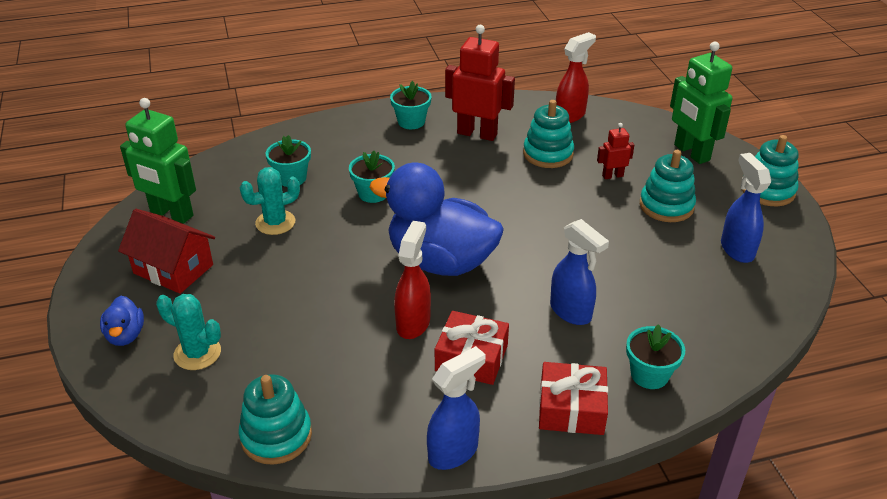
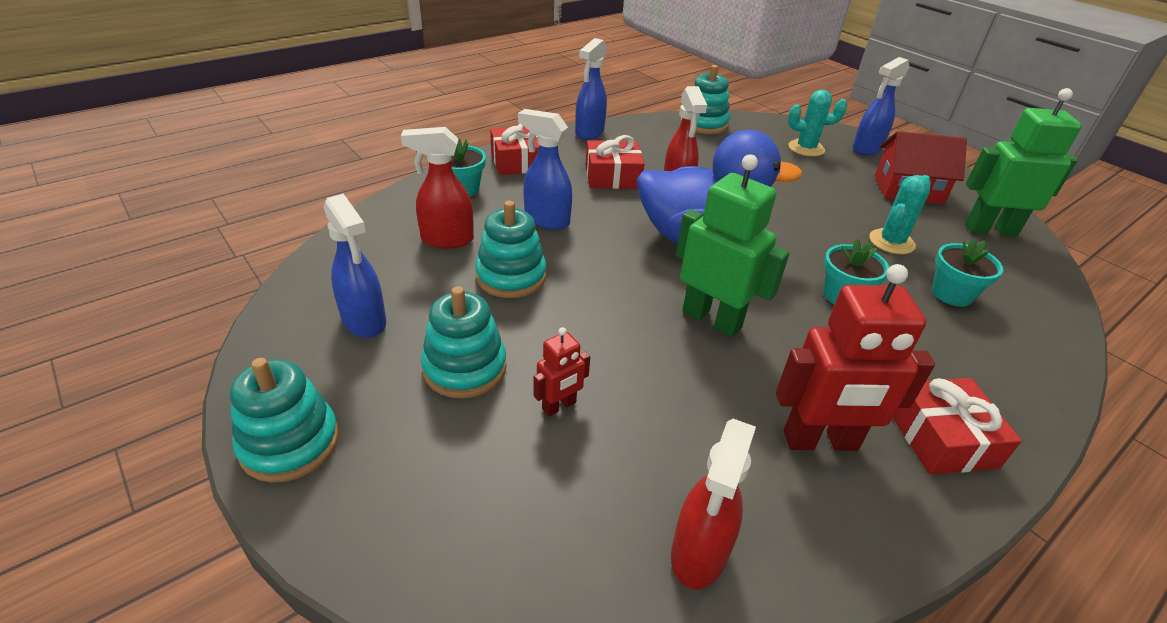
camera: 155 degrees right, 0 degrees up
blue duck [100,296,144,346] -> blue spray bottle [852,57,909,155]
turquoise flower pot [390,81,431,129] -> red gift [893,378,1022,475]
turquoise stacking toy [523,100,574,168] -> turquoise stacking toy moved to [475,201,546,298]
green robot [670,42,732,164] -> green robot moved to [676,154,790,338]
none -> red spray bottle [401,127,474,249]

